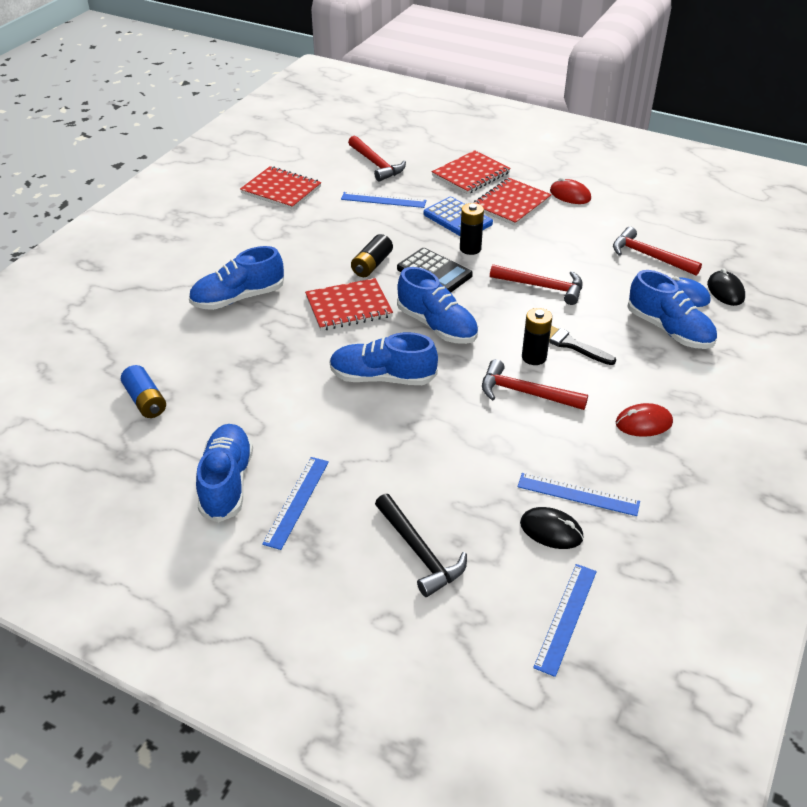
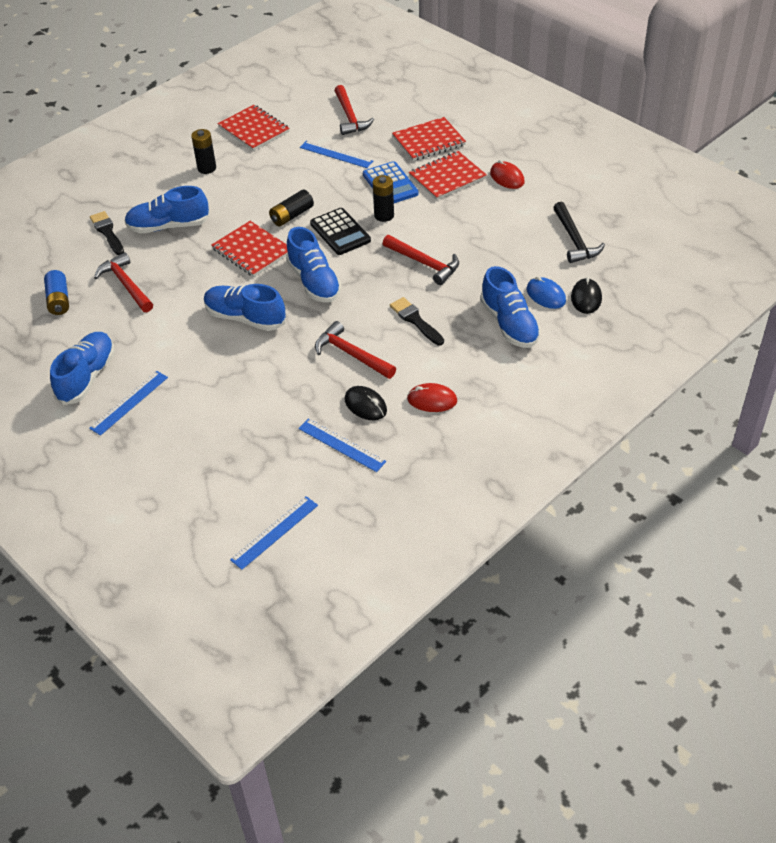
camera: 20 degrees right, 5 degrees up
red notebook [305,278,393,331] -> red notebook turned 45 degrees clockwise [211,221,288,277]
black hammer [375,494,467,597] -> black hammer moved to [553,202,605,263]
black mouse [520,507,584,549] -> black mouse moved to [345,386,387,420]
black battery [522,308,552,365] -> black battery moved to [191,129,216,174]
red hammer [613,227,702,276] -> red hammer moved to [94,252,153,312]
none -> black brush [90,211,124,255]

